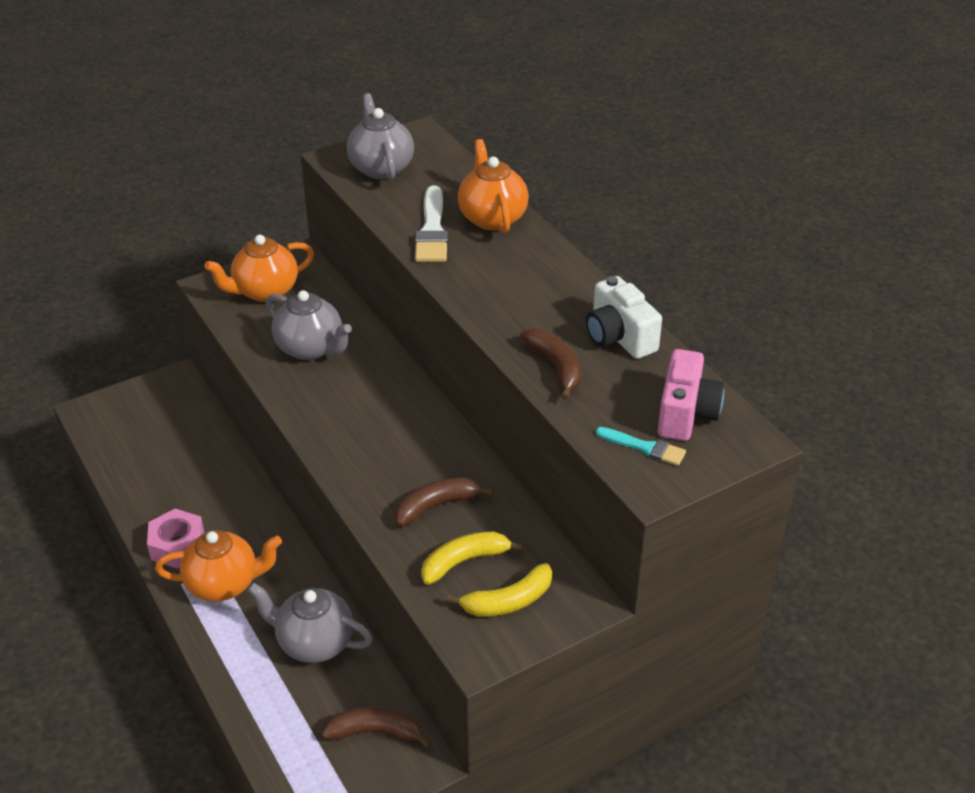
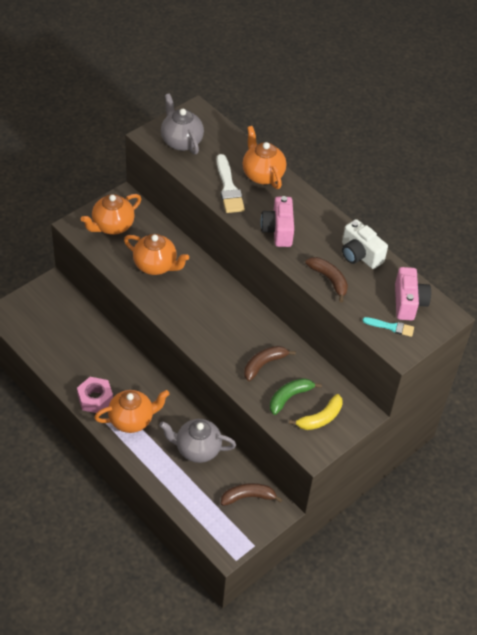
camera: 15 degrees left, 10 degrees up
grey teapot [266,290,352,360] -> orange teapot [124,234,189,275]
yellow banana [421,531,523,585] -> green banana [270,378,322,415]
none -> pink camera [261,196,294,247]

